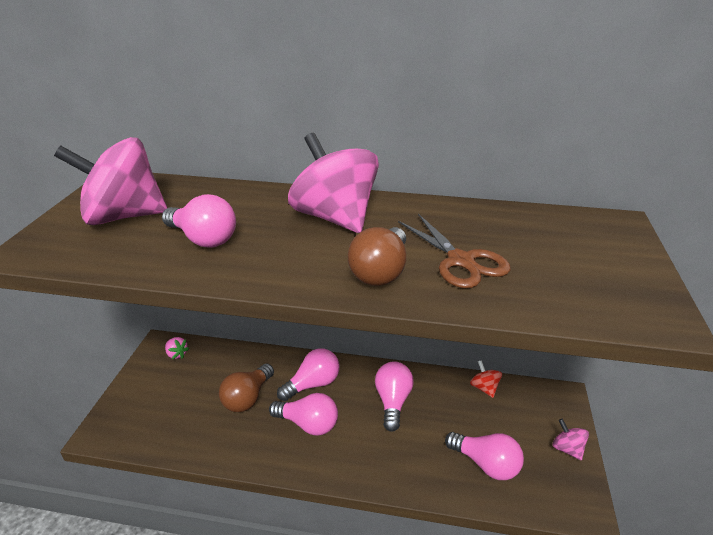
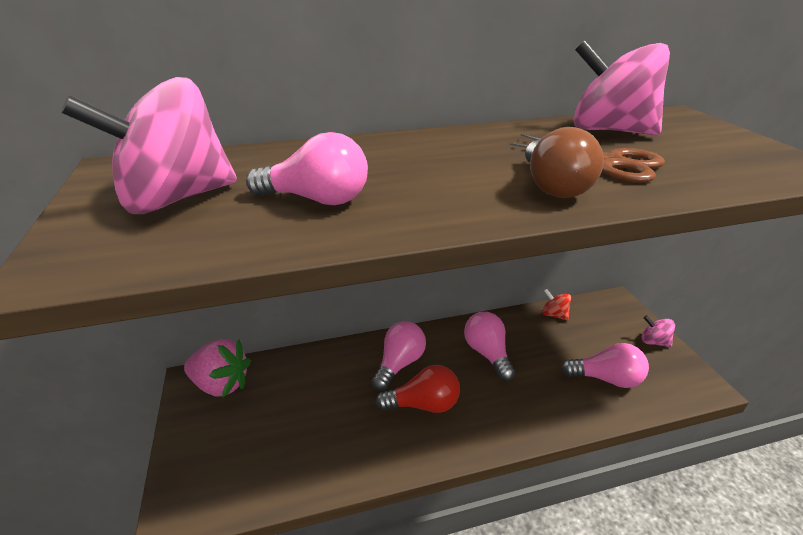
camera: 25 degrees left, 0 degrees up
pink strawberry [165,337,189,359] -> pink strawberry [184,339,251,398], size x2.00
brown light bulb [219,364,274,412] -> none
pink light bulb [269,393,338,436] -> red light bulb [375,365,460,413]
pink spinning top [288,133,379,233] -> pink spinning top moved to [573,40,670,135]

